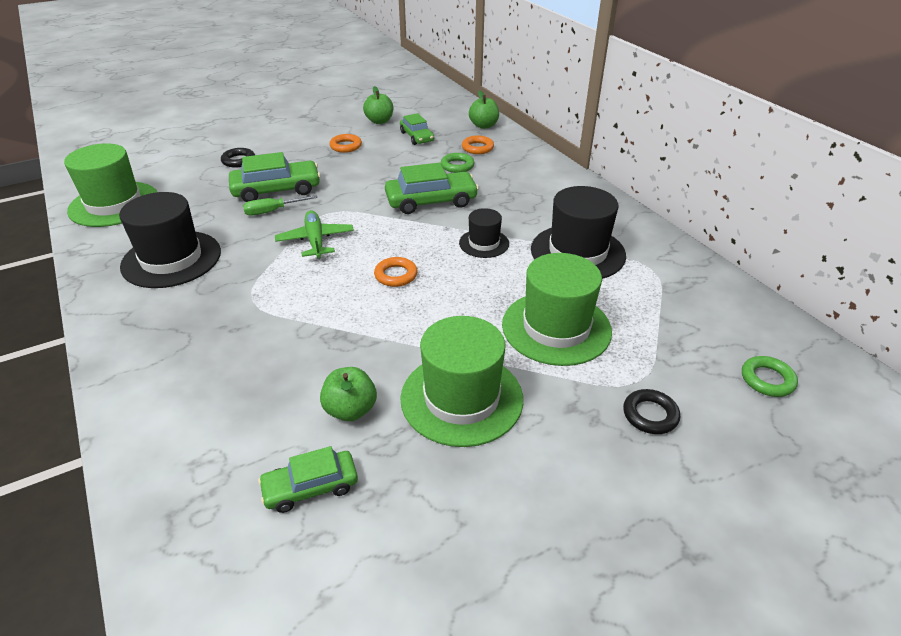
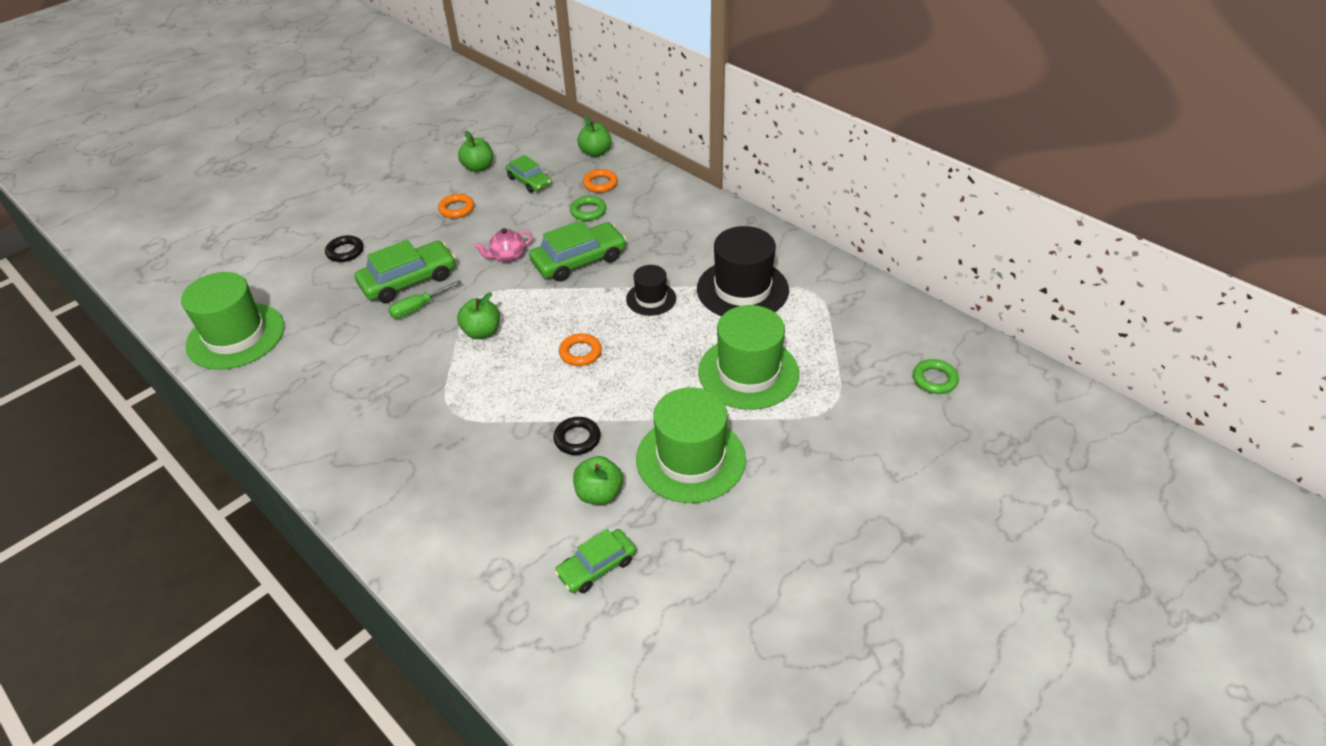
camera: 15 degrees left, 5 degrees up
black hat [119,192,221,288] -> none
green plane [275,210,354,258] -> green apple [457,292,500,339]
black ring [623,389,680,434] -> black ring moved to [553,417,601,455]
none -> pink teapot [475,228,533,262]

